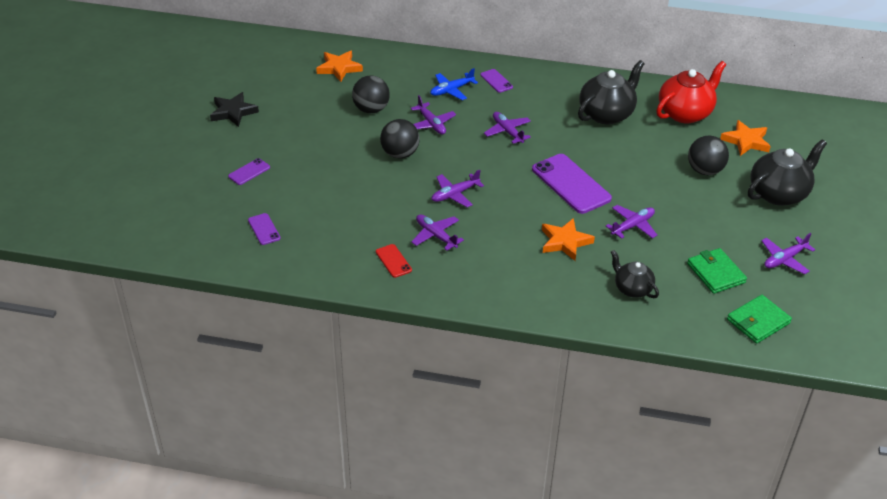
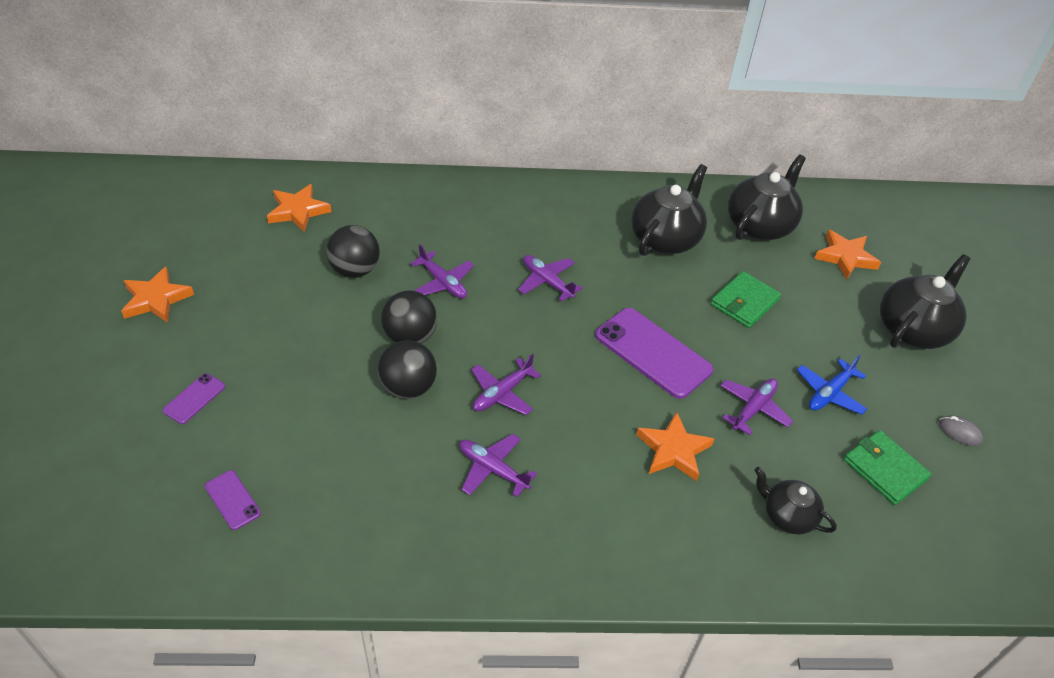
camera: 15 degrees left, 5 degrees up
black star [210,92,259,127] -> orange star [121,267,194,323]
red phone [376,244,412,278] -> none
blue plane [430,68,478,100] -> blue plane moved to [797,355,867,415]
purple phone [480,69,513,93] -> none
red teapot [656,61,726,124] -> black teapot [728,154,806,241]
black ball [688,136,729,175] -> black ball moved to [377,340,437,399]
green wallet [727,295,792,344] -> green wallet moved to [711,271,781,328]
purple plane [761,233,815,274] -> grey mouse [939,415,983,446]

